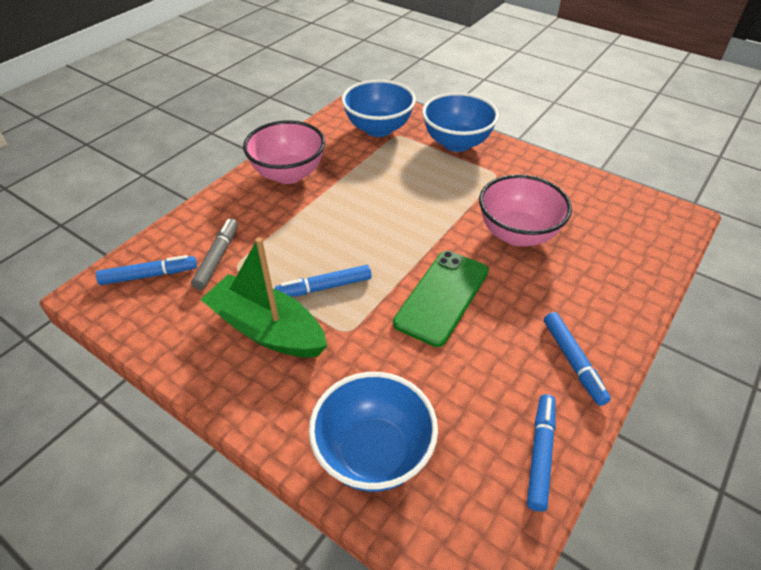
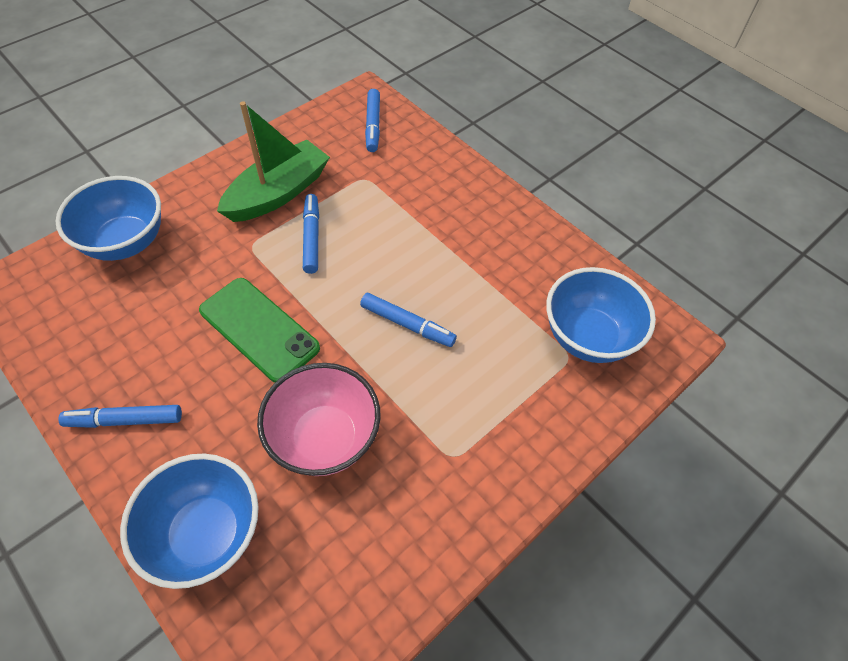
camera: 100 degrees right, 10 degrees up
grey marker [191,218,238,290] -> none
pink bowl [243,120,325,184] -> none
blue bowl [422,92,499,152] -> blue bowl moved to [120,454,259,589]
blue marker [527,394,556,512] -> blue marker moved to [360,293,457,347]

